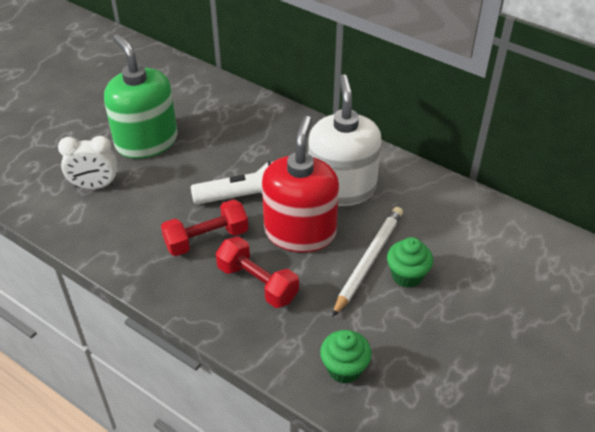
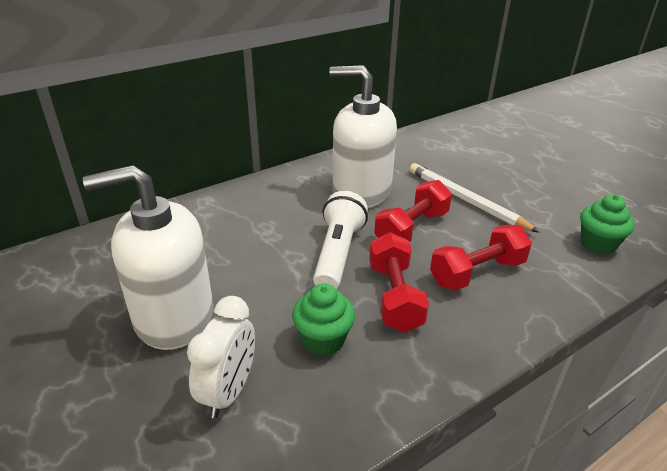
camera: 70 degrees left, 10 degrees down
green soap dispenser [104,34,178,159] -> white soap dispenser [83,165,213,350]
red soap dispenser [262,116,339,252] -> red dumbbell [374,180,452,242]
green cupcake [387,237,433,288] -> green cupcake moved to [292,283,355,356]

